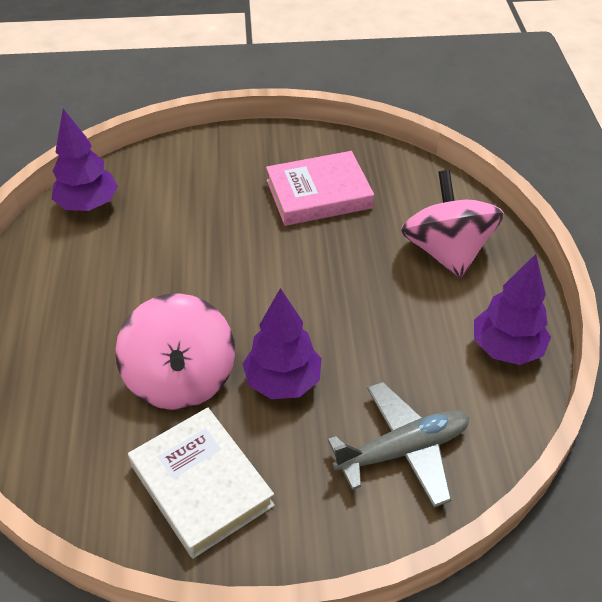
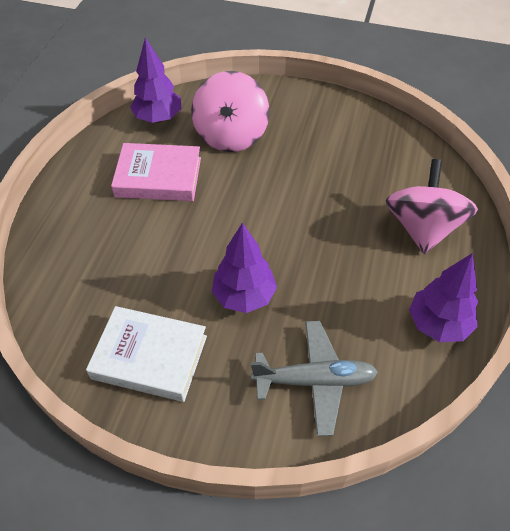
camera: 20 degrees right, 5 degrees up
pink spinning top [115,293,235,410] -> pink spinning top moved to [191,71,270,152]
white book [128,407,275,559] -> white book turned 60 degrees counterclockwise [86,306,207,402]
pink book [266,151,374,226] -> pink book moved to [111,143,201,201]

